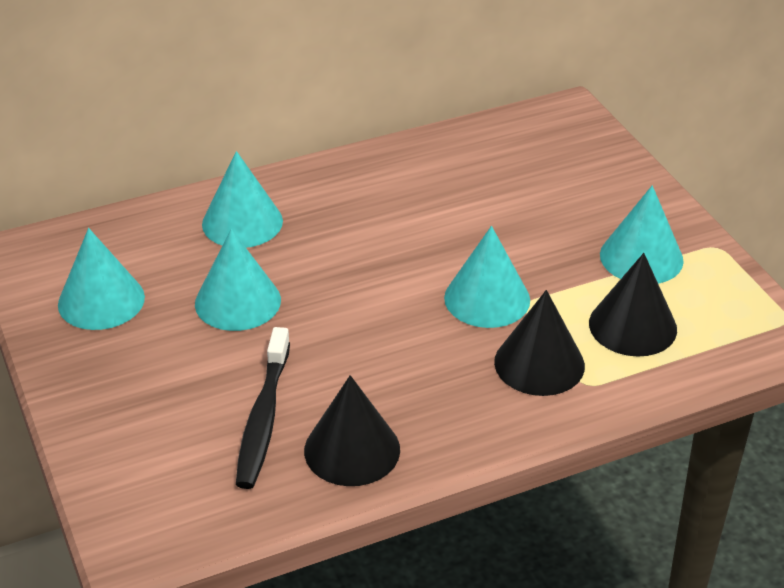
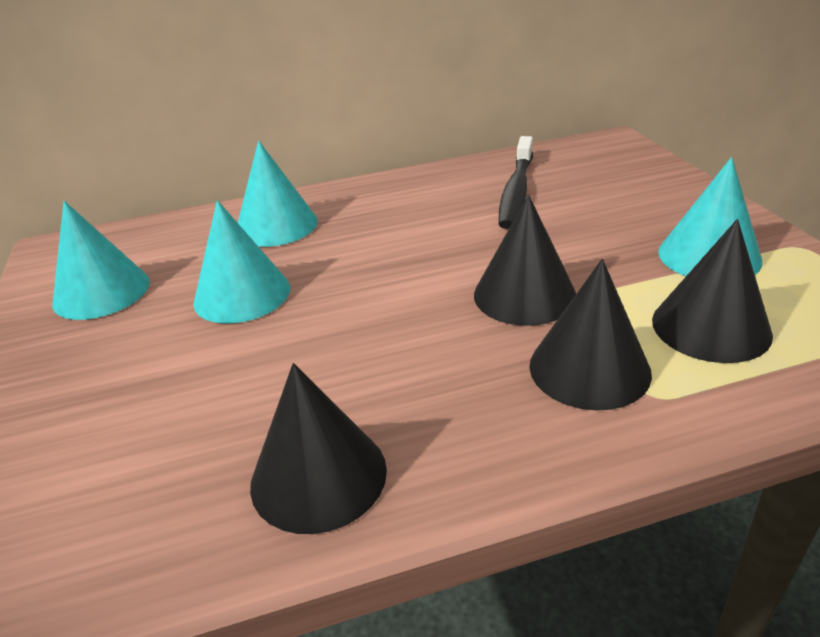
camera: 10 degrees right, 5 degrees down
black toothbrush [236,327,290,489] -> black toothbrush moved to [499,136,533,229]
turquoise cone [444,226,530,328] -> black cone [474,195,576,326]

